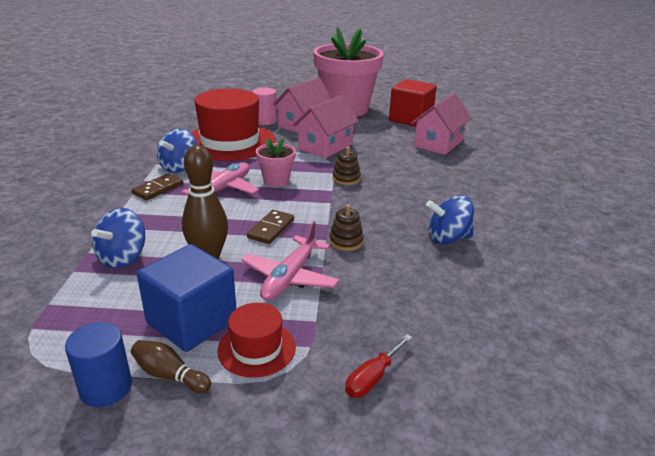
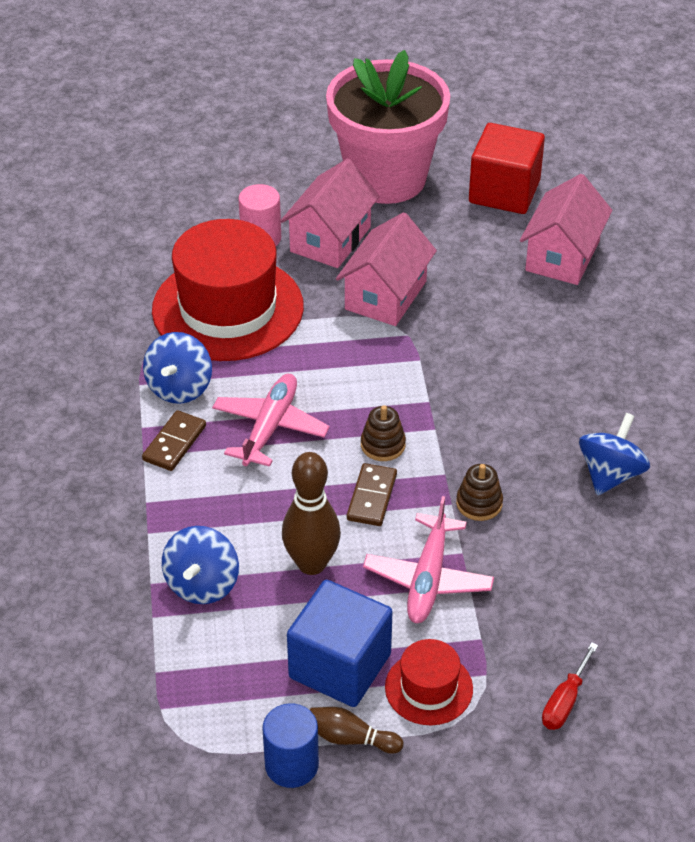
camera: 10 degrees left, 15 degrees up
pink flower pot [256,138,296,187] -> none
brown stacking toy [332,147,361,185] -> brown stacking toy moved to [361,405,406,461]
blue spinning top [426,195,474,245] -> blue spinning top turned 135 degrees clockwise [579,413,650,495]

